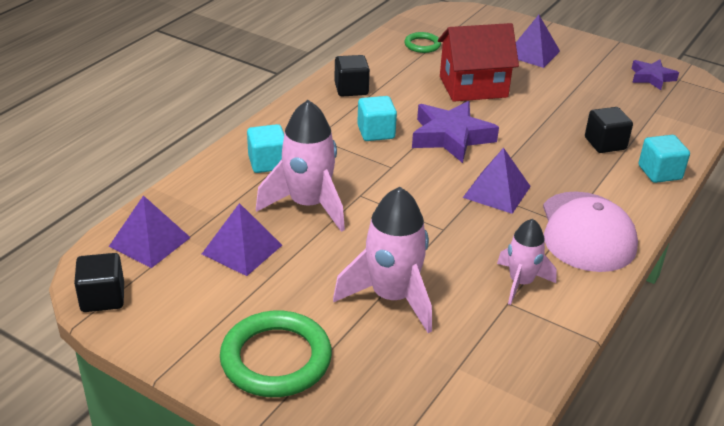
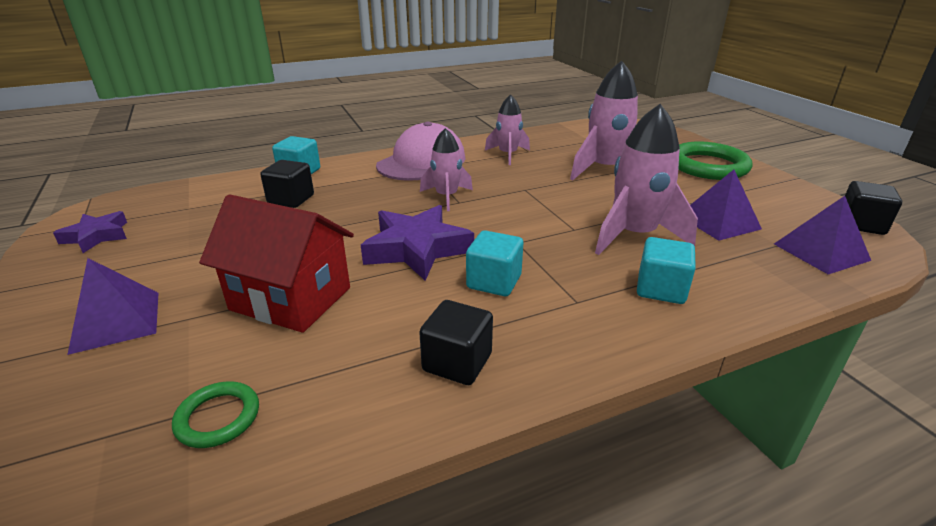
camera: 145 degrees left, 5 degrees down
purple pyramid [463,148,531,214] -> pink rocket [420,128,473,211]

